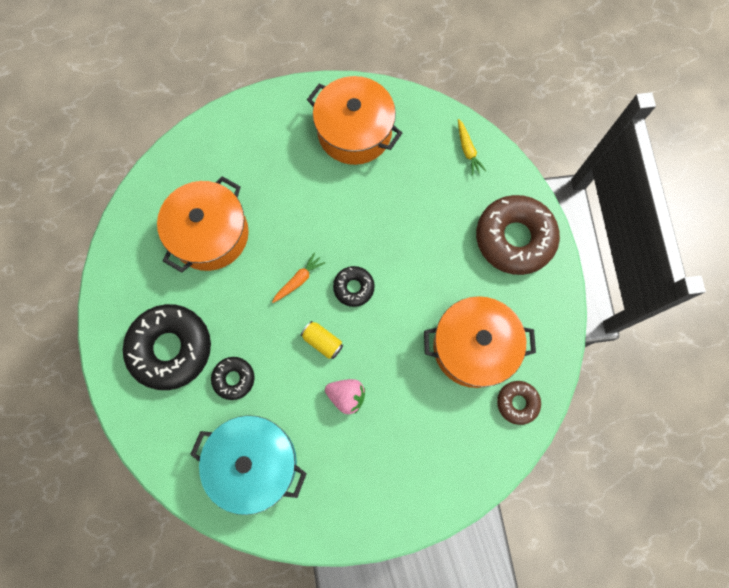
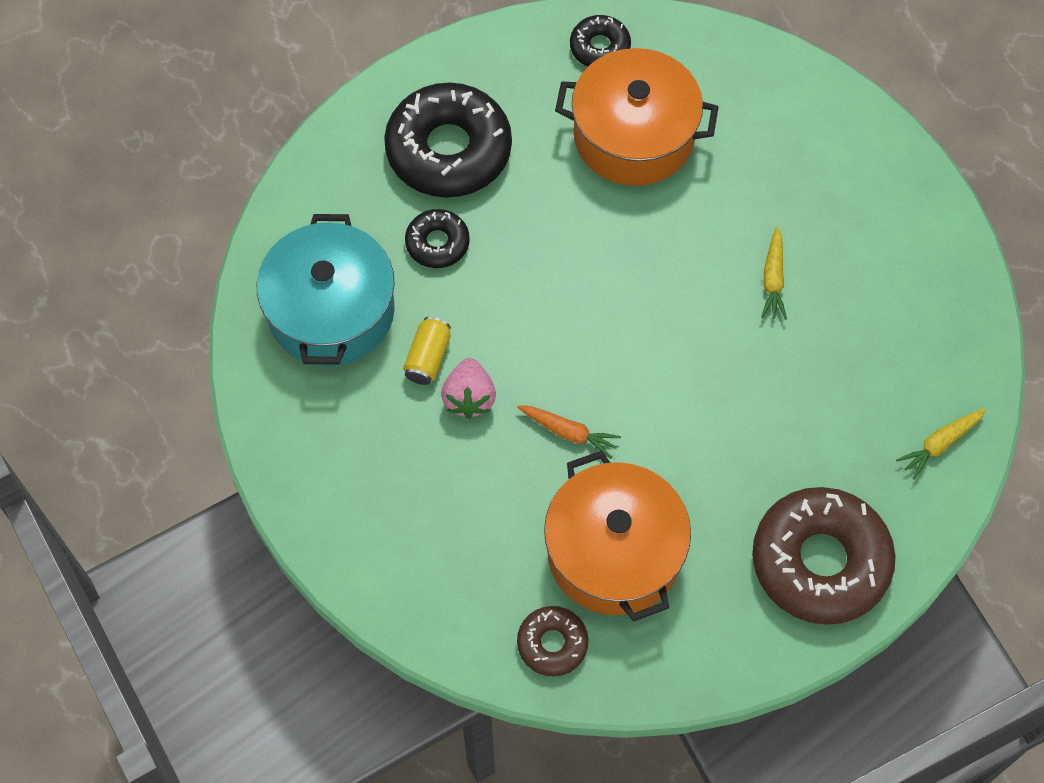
camera: 70 degrees right, 10 degrees down
orange carrot [272,252,325,303] -> orange carrot moved to [517,405,621,459]
yellow can [301,321,343,359] -> yellow can moved to [403,317,451,385]
orange pot [307,76,402,165] -> none
black donut [333,266,375,307] -> black donut moved to [570,15,631,67]
none -> yellow carrot [761,227,787,320]

